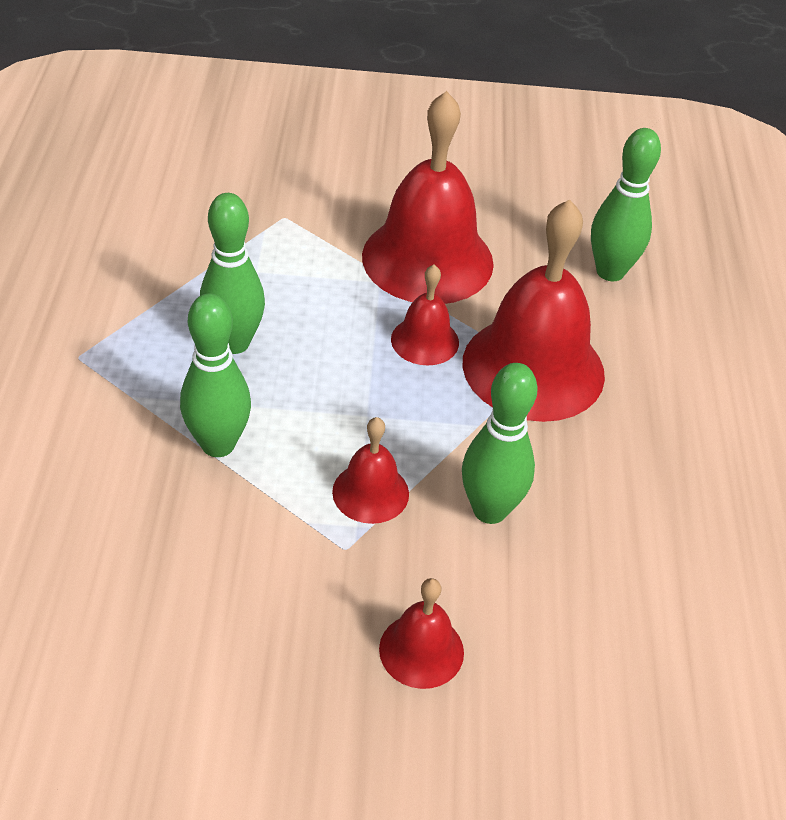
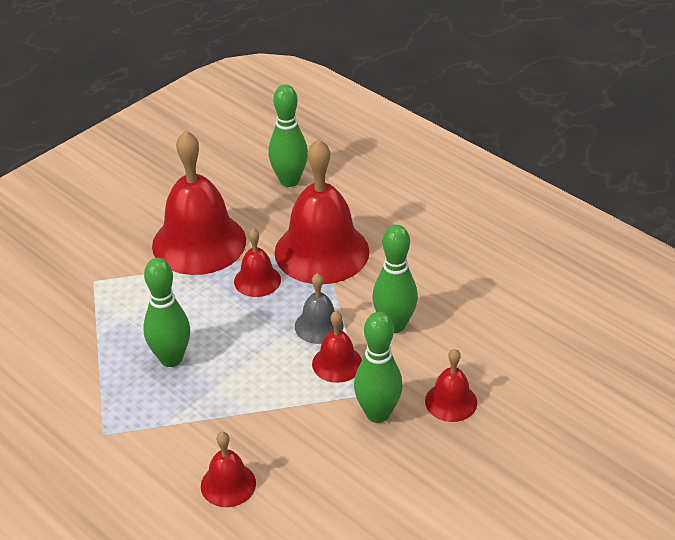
camera: 45 degrees left, 5 degrees down
green bowling pin [180,294,251,457] -> green bowling pin moved to [354,312,403,423]
none -> red bell [201,432,256,507]
none -> grey bell [295,273,344,344]

